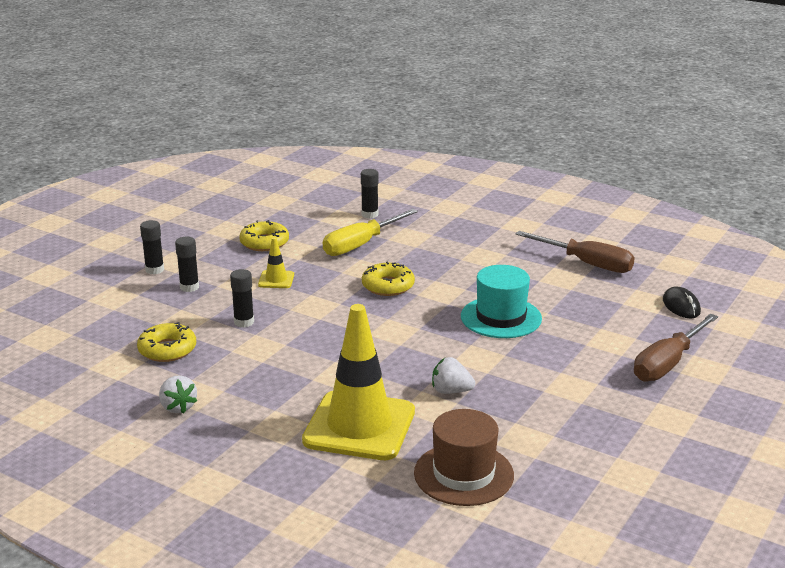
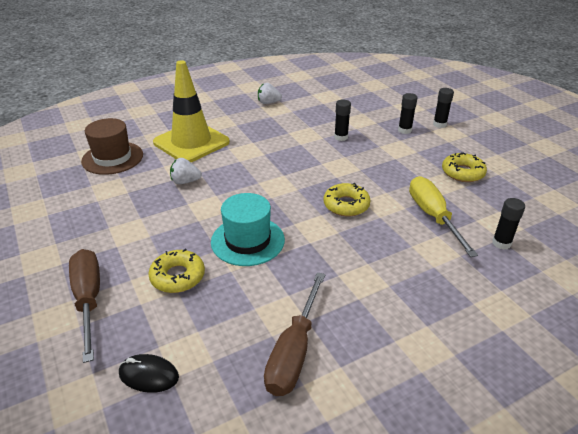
camera: 120 degrees right, 10 degrees up
yellow donut [137,322,196,362] -> yellow donut moved to [148,249,205,293]
yellow traffic cone [258,237,294,288] -> none
white strawberry [432,357,475,394] -> white strawberry turned 135 degrees counterclockwise [170,158,202,184]
brown screwdriver [516,231,635,273] -> brown screwdriver turned 45 degrees counterclockwise [264,272,325,396]

